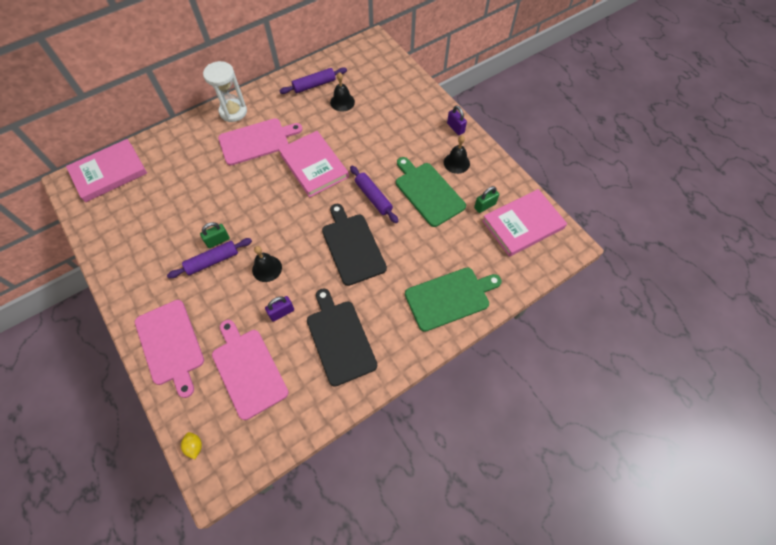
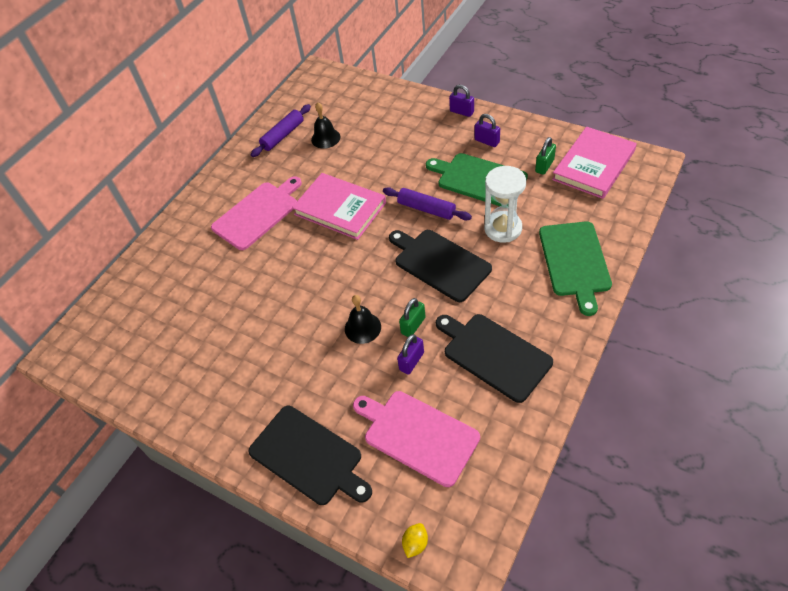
camera: 20 degrees left, 10 degrees down
pink book [66,139,147,202] -> none
pink cutting board [135,300,204,398] -> black cutting board [248,406,372,505]
purple rolling pin [167,238,252,278] -> none
yellow lemon [181,432,202,459] -> yellow lemon turned 75 degrees clockwise [402,523,428,558]
green padlock [200,222,230,248] -> green padlock moved to [399,298,426,337]
white hourglass [203,61,247,122] -> white hourglass moved to [484,166,526,243]
green cutting board [405,267,502,332] -> green cutting board turned 135 degrees clockwise [539,221,612,316]
black bell [444,135,470,174] -> purple padlock [475,114,500,147]

